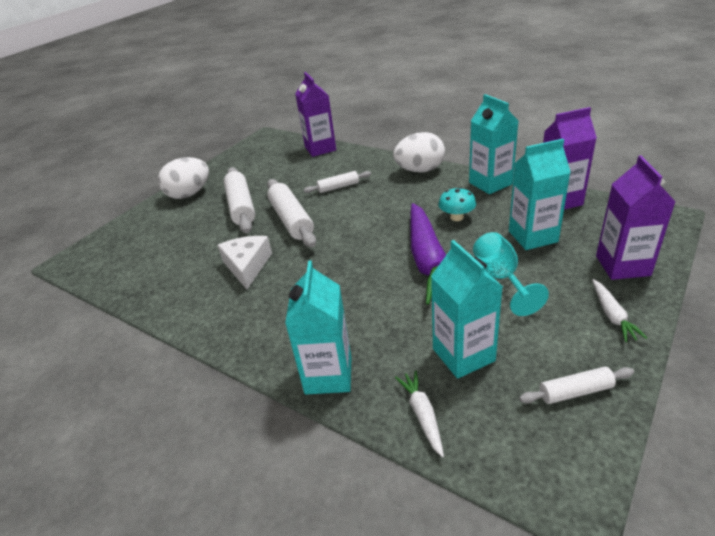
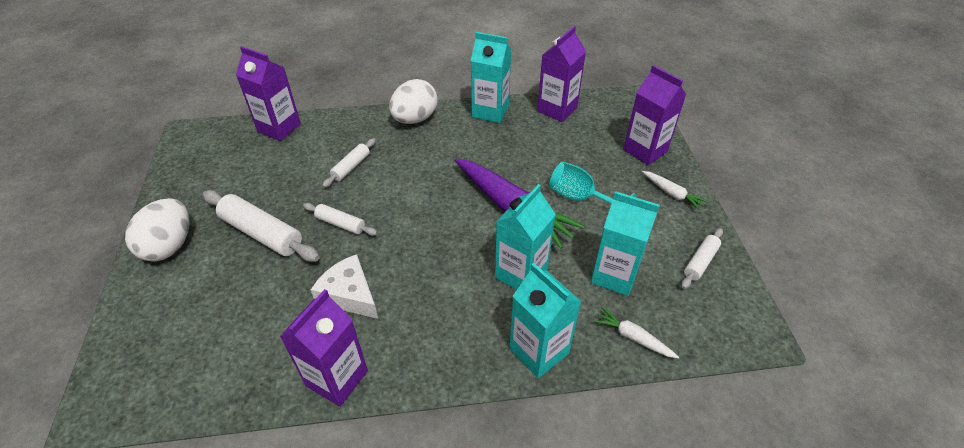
camera: 45 degrees left, 10 degrees up
white rolling pin [267,179,316,247] -> white rolling pin [303,203,377,236], size x0.56
turquoise mushroom [438,187,476,221] -> none
turquoise carton [509,139,571,250] -> turquoise carton moved to [495,184,556,290]
none -> purple carton [280,289,368,407]

